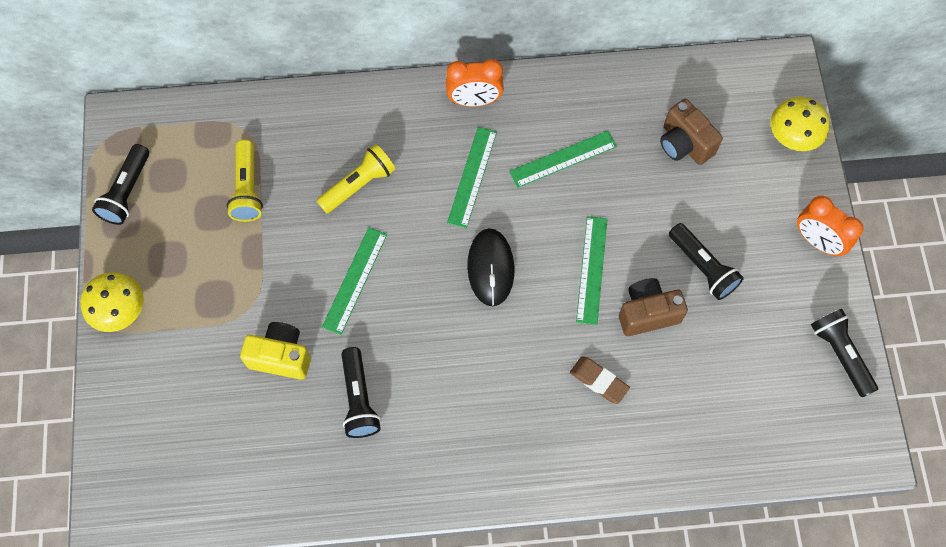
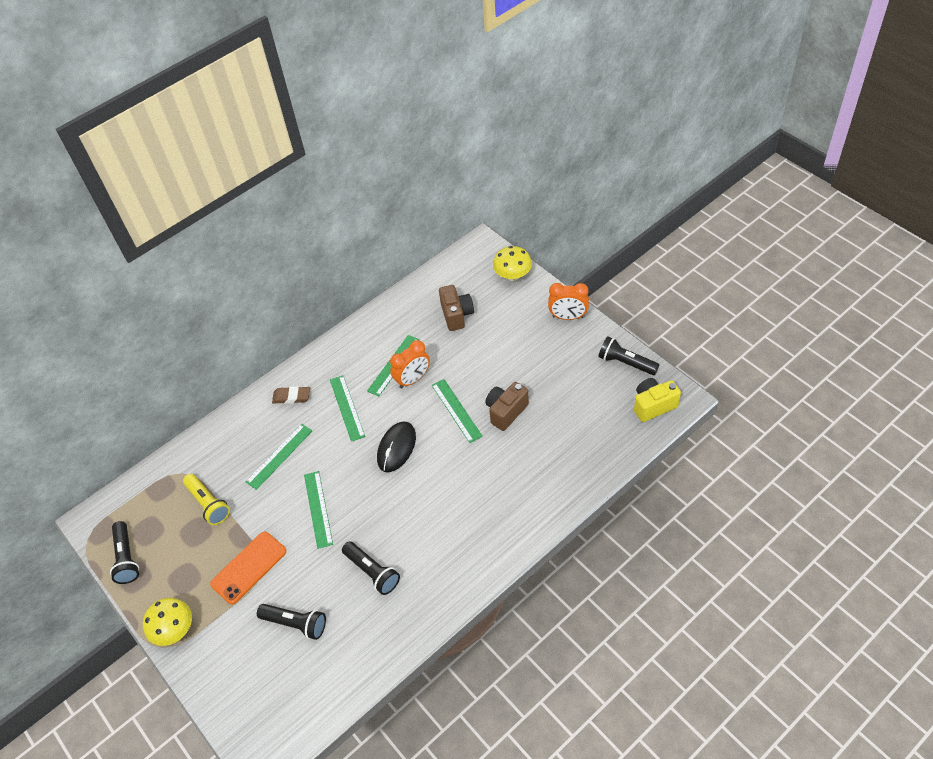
camera: 30 degrees left, 15 degrees down
yellow camera [240,322,311,380] -> yellow camera moved to [634,378,681,422]
yellow flashlight [317,144,395,213] -> green ruler [246,424,312,490]
orange clock [446,59,504,107] -> orange clock moved to [390,340,430,389]
black mouse [467,228,514,306] -> black mouse turned 60 degrees clockwise [377,422,416,472]
brown eraser [570,356,630,404] -> brown eraser moved to [272,386,310,404]
brown camera [660,99,723,165] -> brown camera turned 120 degrees counterclockwise [439,285,474,331]
black flashlight [669,223,744,300] -> black flashlight moved to [257,604,326,640]
none -> orange phone [210,532,286,605]

